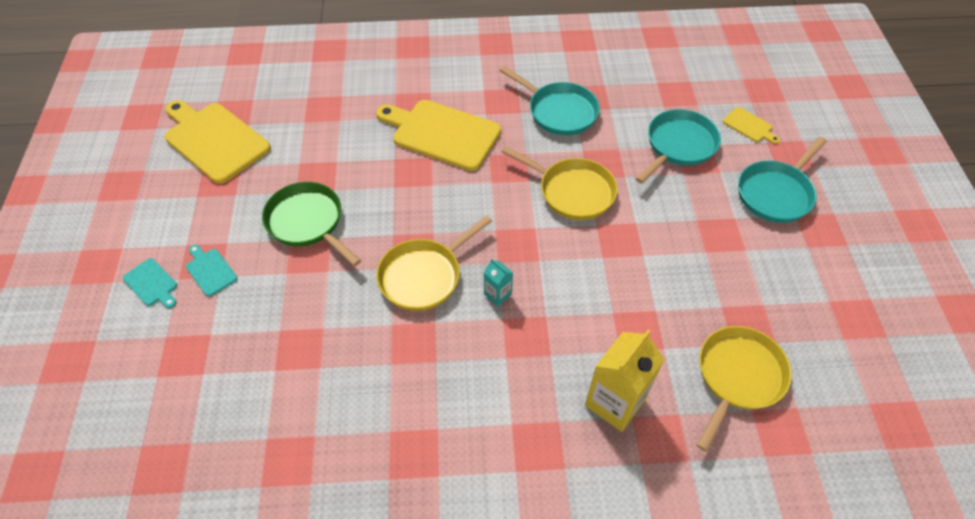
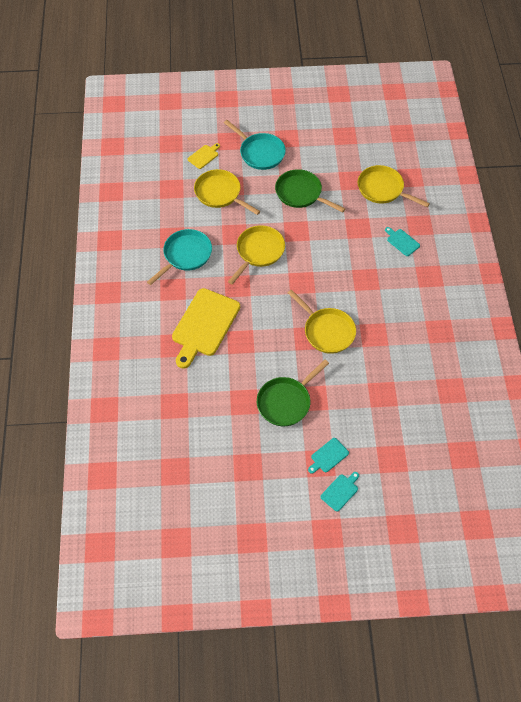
camera: 90 degrees left, 5 degrees up
yellow cutting board [165,100,271,184] -> none
turquoise carton [484,259,513,306] -> none
yellow carton [585,330,665,432] -> turquoise cutting board [385,227,420,256]
turquoise pan [636,109,721,184] -> yellow pan [194,169,260,215]
none -> green pan [275,169,345,212]

